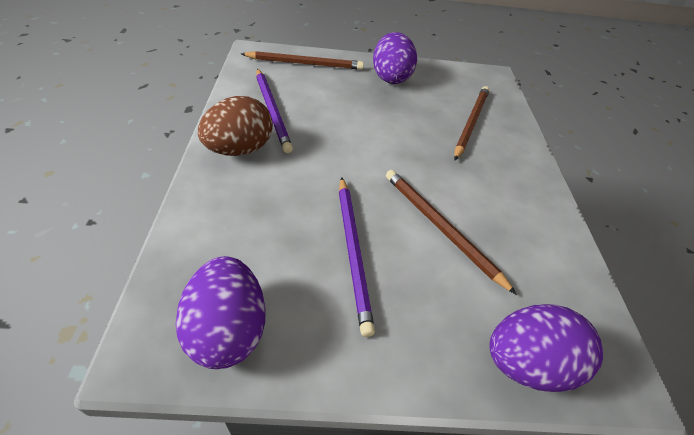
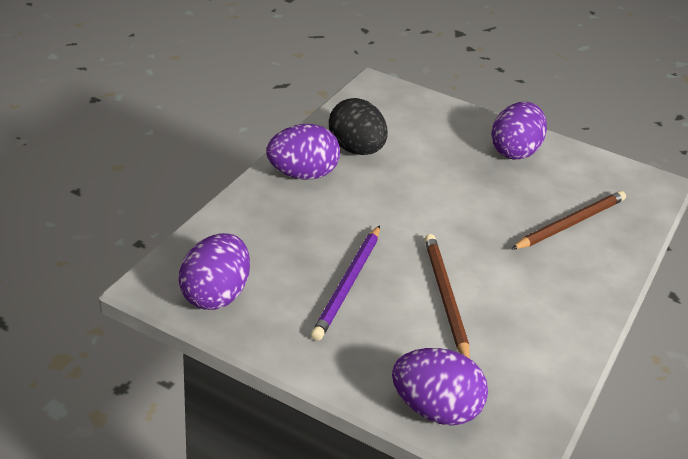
camera: 30 degrees right, 10 degrees down
brown egg [198,96,273,156] -> purple egg [266,124,340,180]
brown pencil [241,51,364,70] -> none
purple pencil [256,69,293,153] -> black egg [329,98,388,155]

